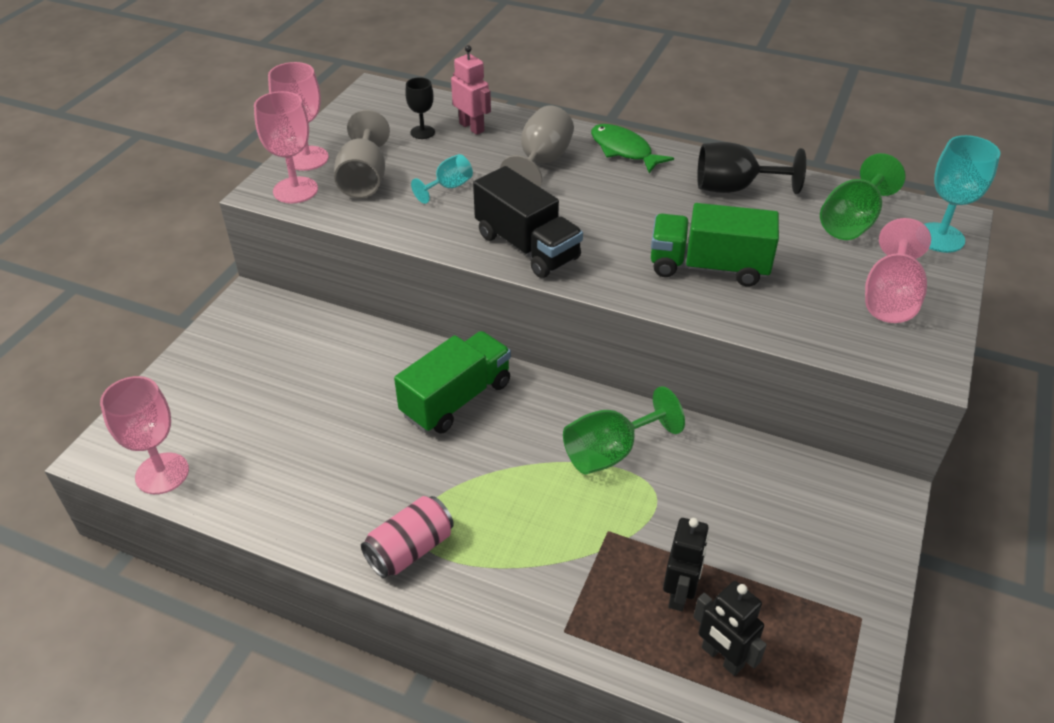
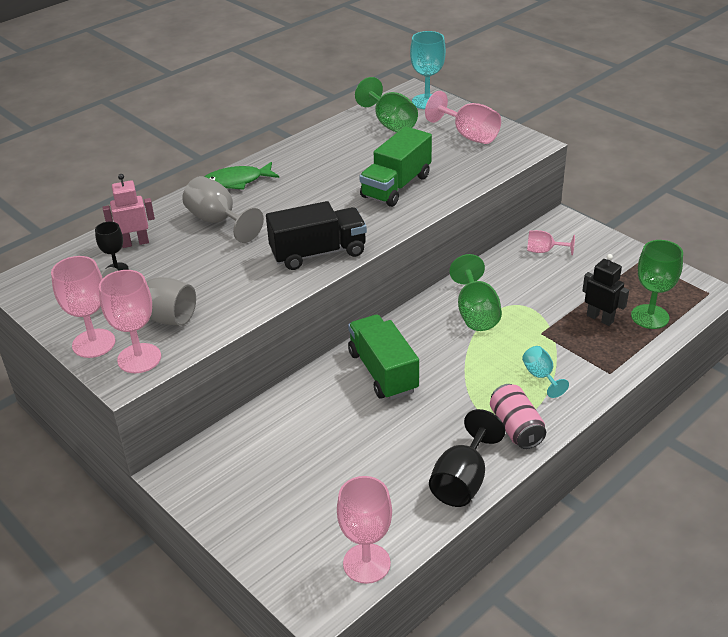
camera: 65 degrees left, 5 degrees down
turquoise goblet [411,154,473,204] -> turquoise goblet moved to [522,346,569,398]
black robot [693,581,767,676] -> green goblet [631,240,683,329]
black goblet [697,142,806,194] -> black goblet moved to [429,409,505,507]
none -> pink goblet [527,230,575,255]

